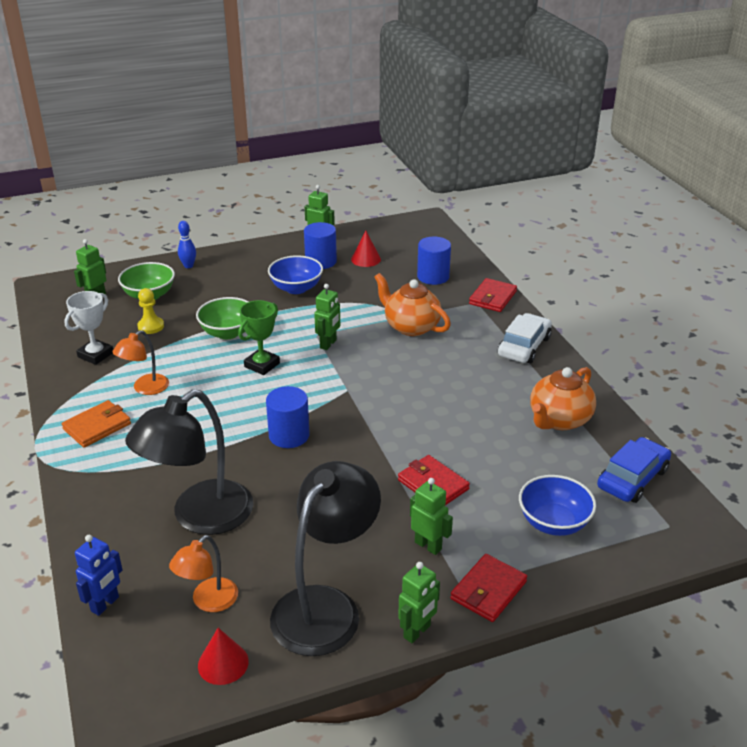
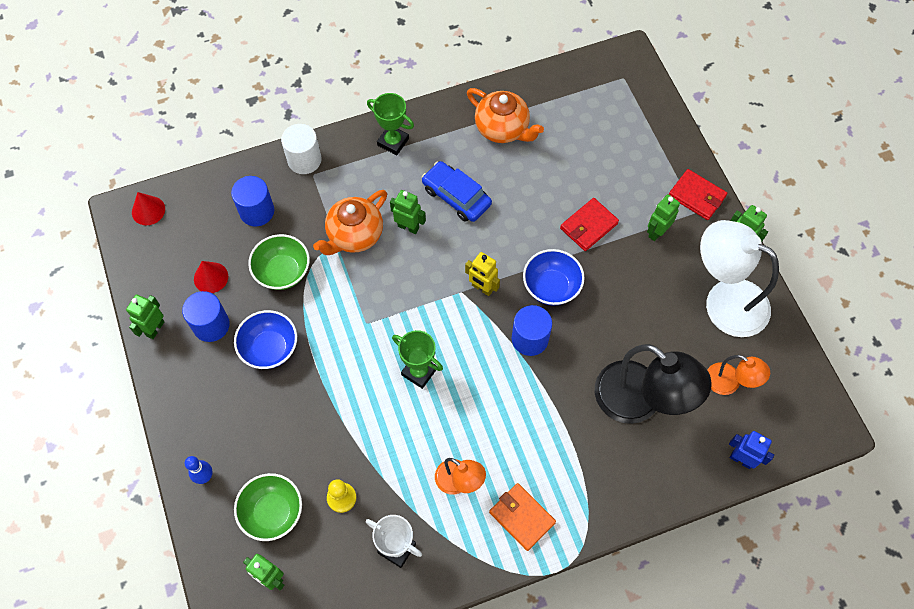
camera: 90 degrees left, 30 degrees up
green bowl [196,297,249,339] -> green bowl moved to [248,234,310,290]
red cone [198,628,249,685] -> red cone moved to [132,192,165,225]
black lamp [270,461,381,656] -> white lamp [700,220,779,337]
green robot [314,284,340,350] -> green robot moved to [390,190,426,234]
red wallet [469,278,517,312] -> white cylinder [281,124,322,174]
white car [498,313,552,363] -> green trophy [367,93,414,155]
blue bowl [519,475,596,536] -> blue bowl moved to [523,249,585,305]
blue car [597,437,671,503] -> blue car moved to [422,161,492,222]
none -> yellow robot [465,252,500,296]

